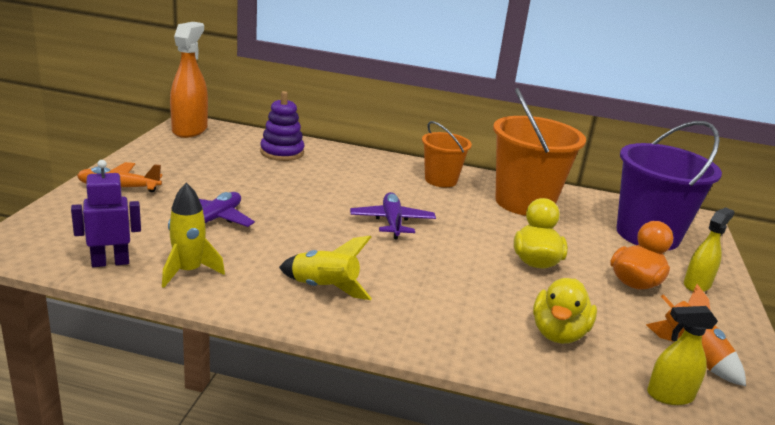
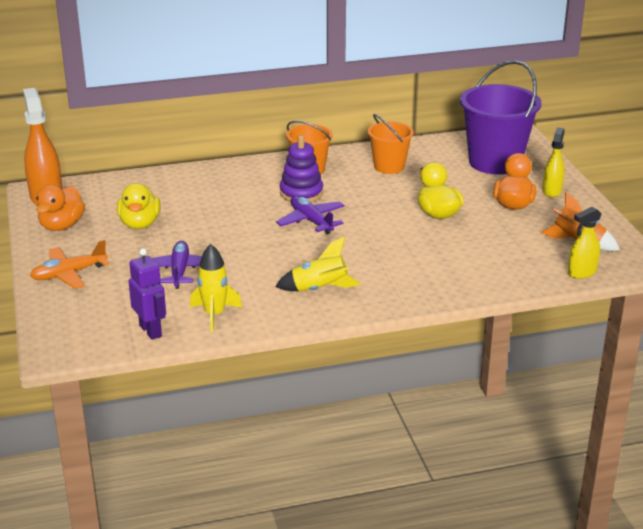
camera: 25 degrees left, 5 degrees up
purple robot [71,160,141,267] -> purple robot turned 105 degrees clockwise [129,248,166,340]
purple stacking toy [260,91,304,161] -> purple stacking toy moved to [280,135,323,202]
orange bucket [493,88,586,216] -> orange bucket [368,114,414,174], size x0.58
yellow duck [533,278,597,344] -> yellow duck moved to [117,183,161,229]
none -> orange duck [36,185,85,231]

